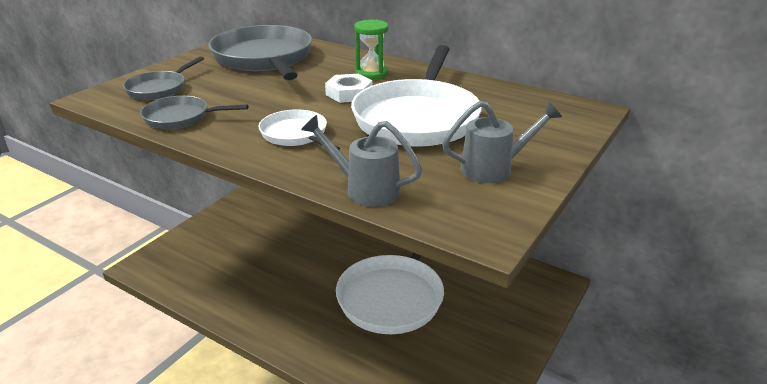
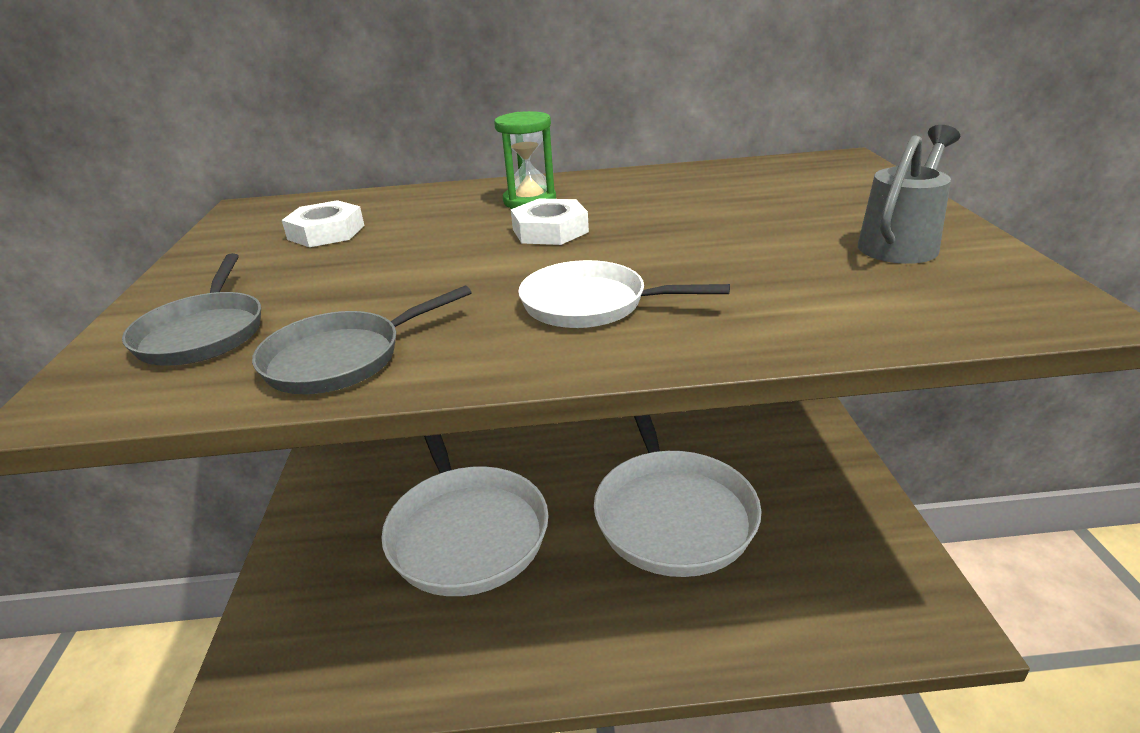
camera: 35 degrees left, 0 degrees up
grey pan [208,25,312,80] -> white nut [282,200,364,247]
grey watering can [301,115,422,207] -> none
white pan [351,45,482,146] -> white pan moved to [381,435,549,596]

